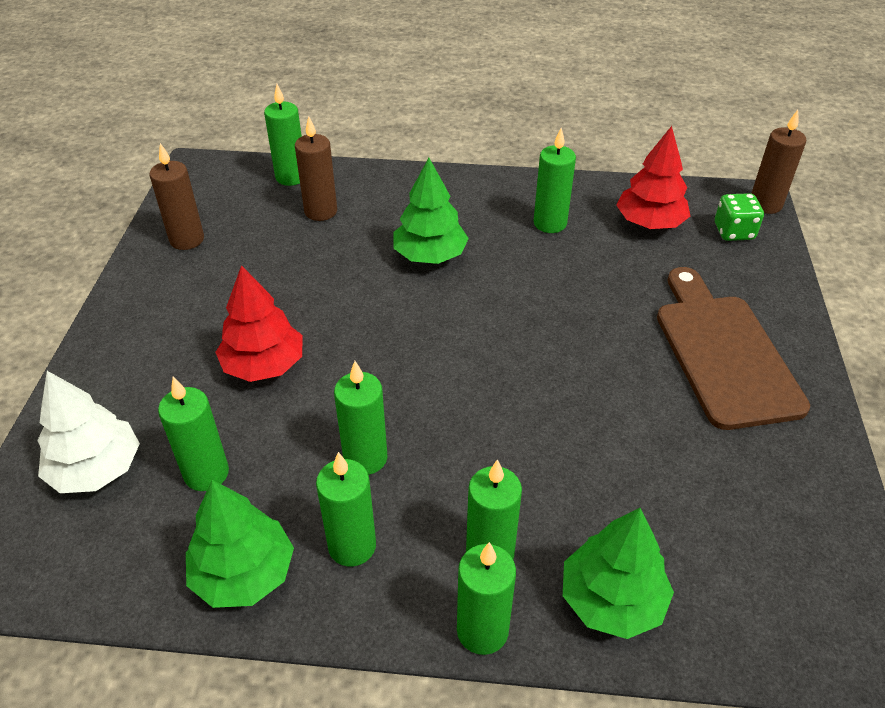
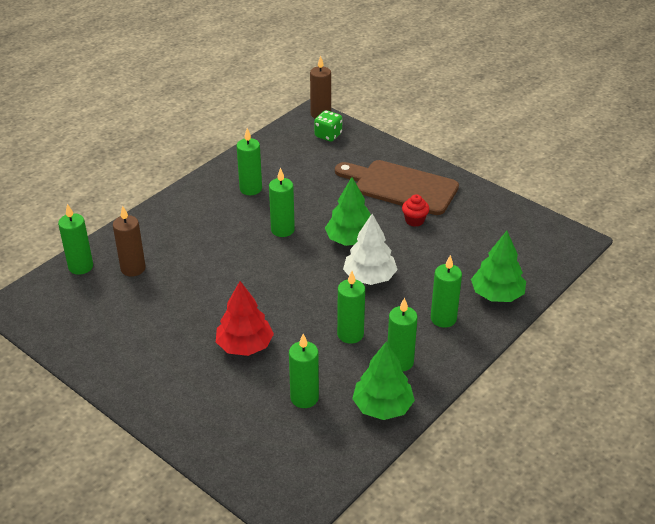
camera: 55 degrees left, 5 degrees down
white tree [37,371,140,493] -> white tree moved to [343,214,398,285]
brown candle [149,143,204,250] -> none
green tree [394,158,469,264] -> green tree moved to [325,177,371,246]
green candle [457,542,516,655] -> green candle moved to [269,168,295,237]
red tree [616,126,690,229] -> none
none -> red cupcake [402,194,429,227]

